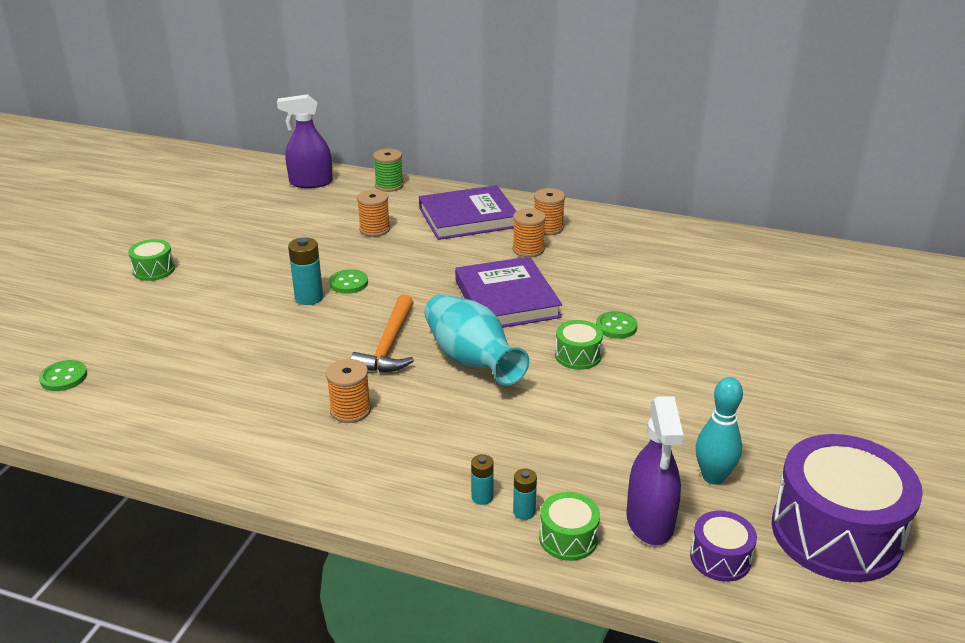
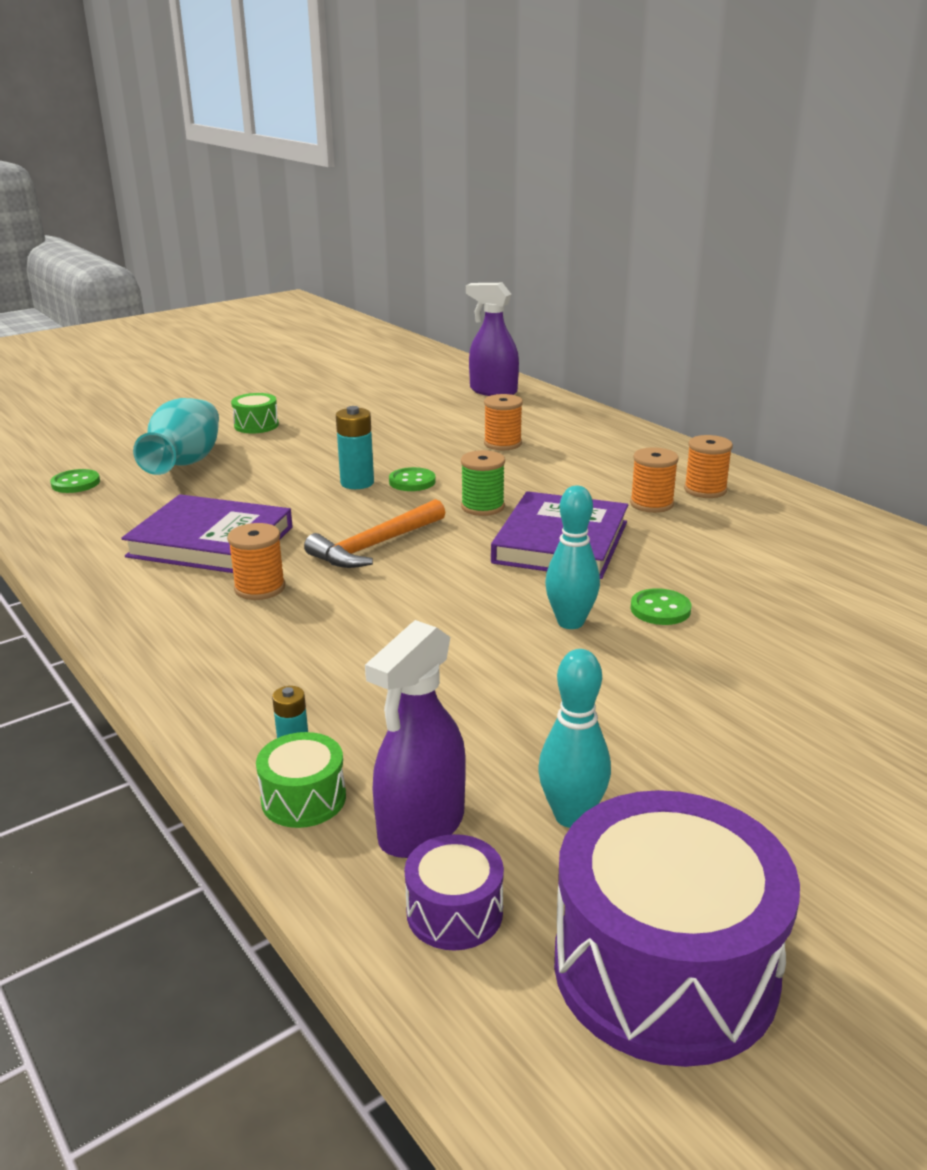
camera: 35 degrees right, 5 degrees down
green spool [373,149,404,192] -> green spool moved to [461,450,505,516]
purple book [419,185,516,240] -> purple book moved to [122,494,293,573]
turquoise vase [424,294,529,386] -> turquoise vase moved to [133,398,219,475]
turquoise battery [471,454,494,505] -> none
green drum [555,320,603,370] -> turquoise bowling pin [545,486,600,629]

